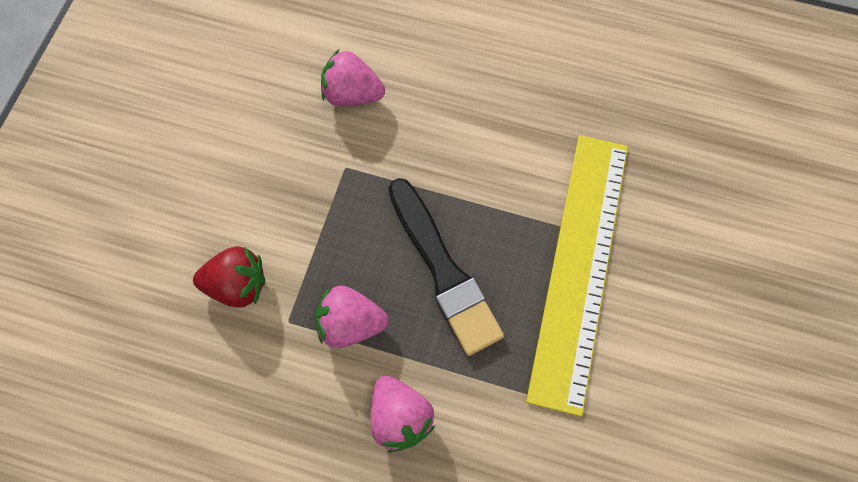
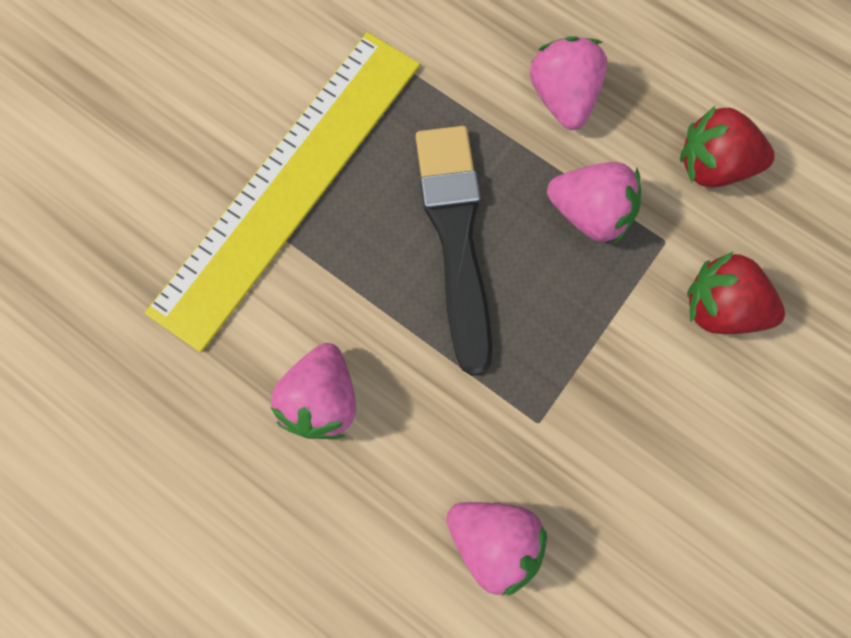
camera: 160 degrees left, 5 degrees up
none -> pink strawberry [270,343,356,439]
none -> red strawberry [680,106,775,188]

